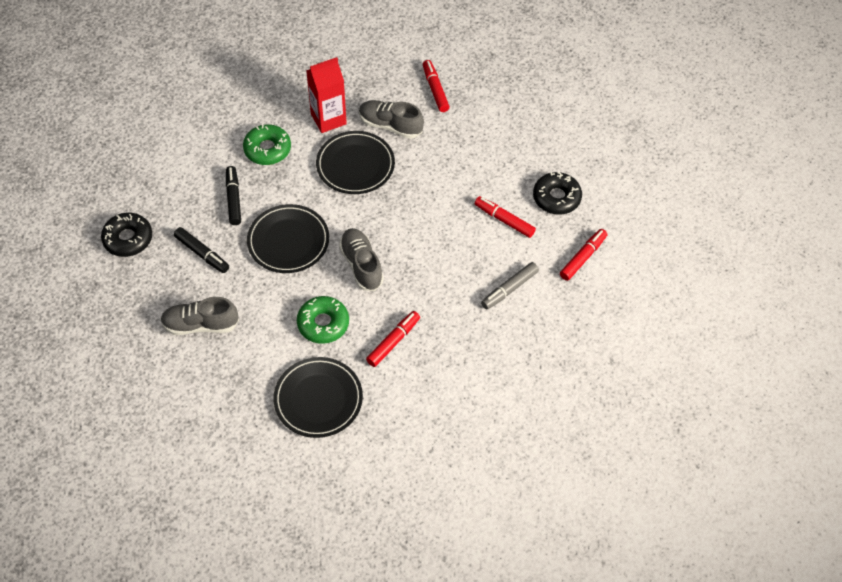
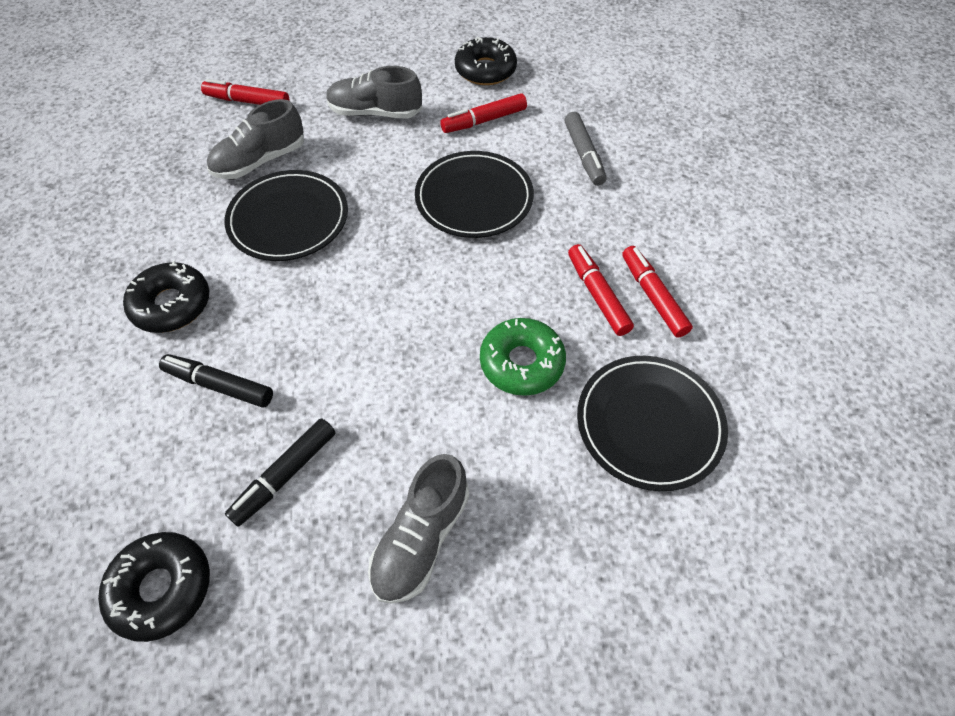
camera: 60 degrees left, 0 degrees up
black marker [174,227,229,273] -> black marker turned 150 degrees clockwise [225,418,336,527]
green donut [243,124,291,165] -> black donut [123,261,209,333]
black plate [247,204,329,273] -> black plate moved to [415,151,534,238]
red carton [306,57,347,133] -> none
grey shoe [339,228,384,291] -> grey shoe moved to [326,66,422,119]
red marker [560,229,607,281] -> red marker moved to [622,246,693,338]

